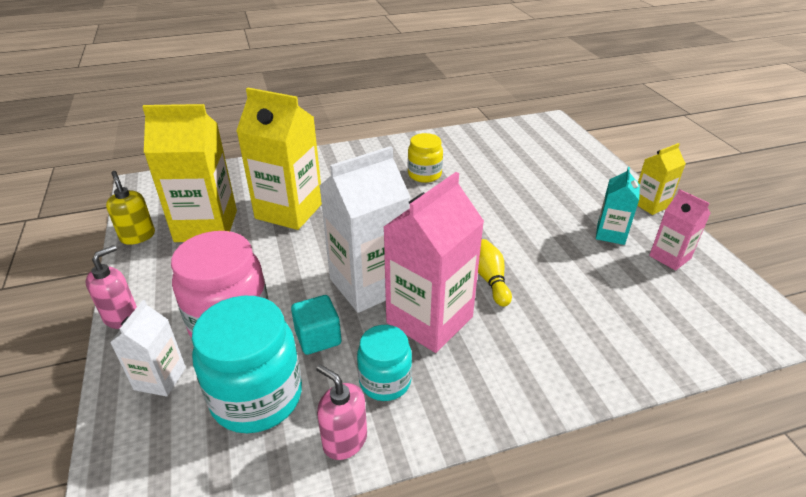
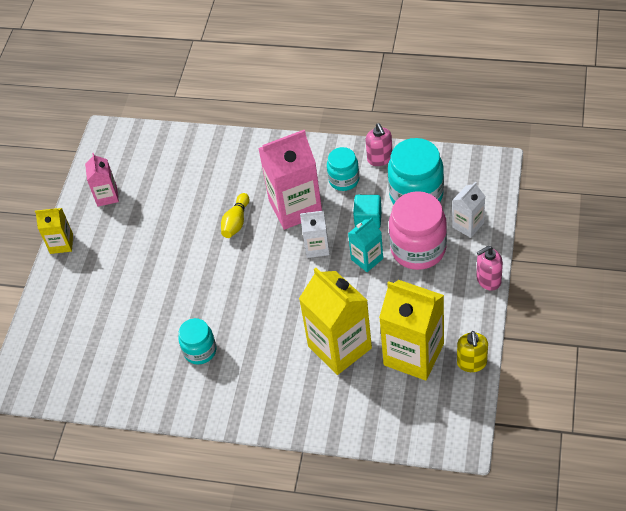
camera: 145 degrees left, 15 degrees up
white carton [319,146,410,313] -> white carton [300,211,330,258], size x0.53
yellow jar [408,133,443,183] -> turquoise jar [178,318,216,364]
turquoise carton [596,167,640,245] -> turquoise carton moved to [348,217,383,272]

